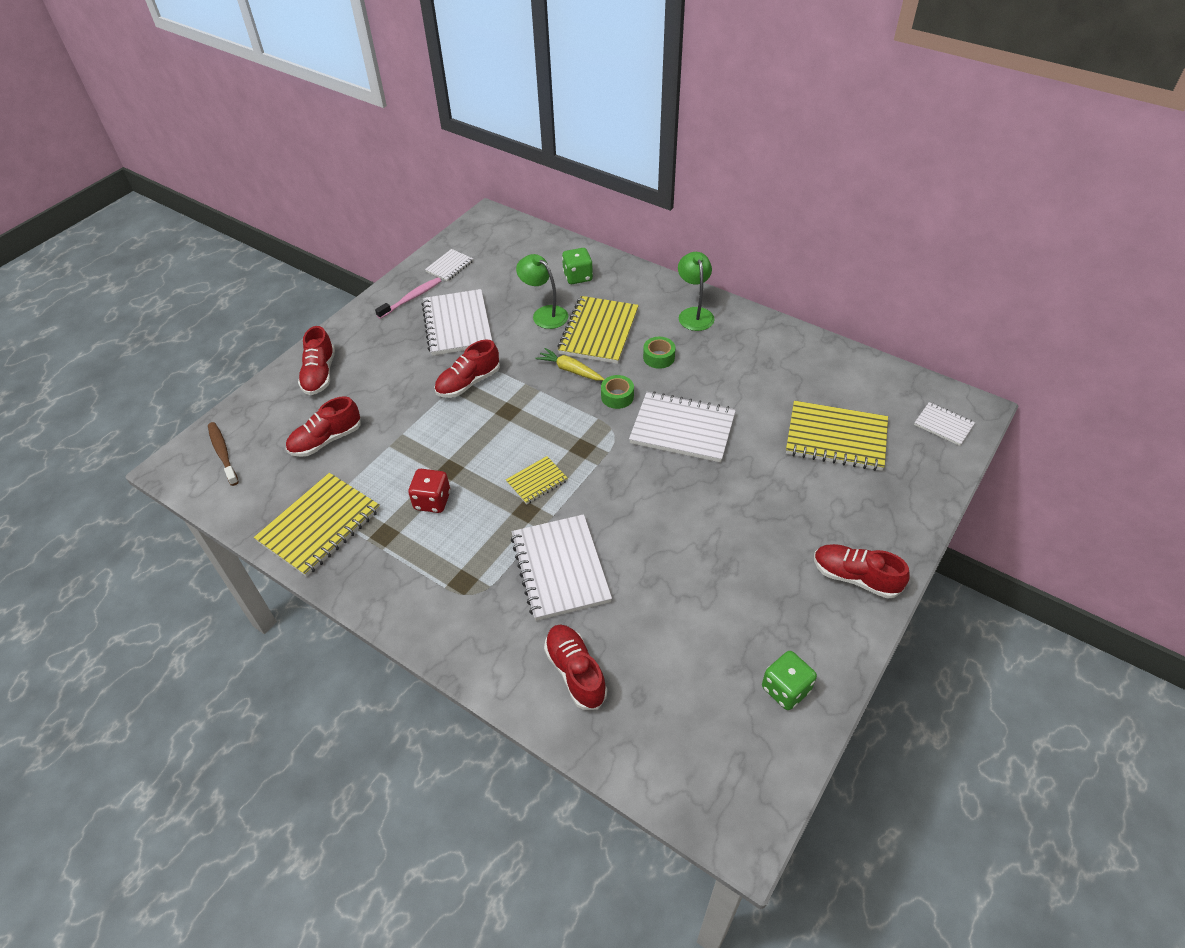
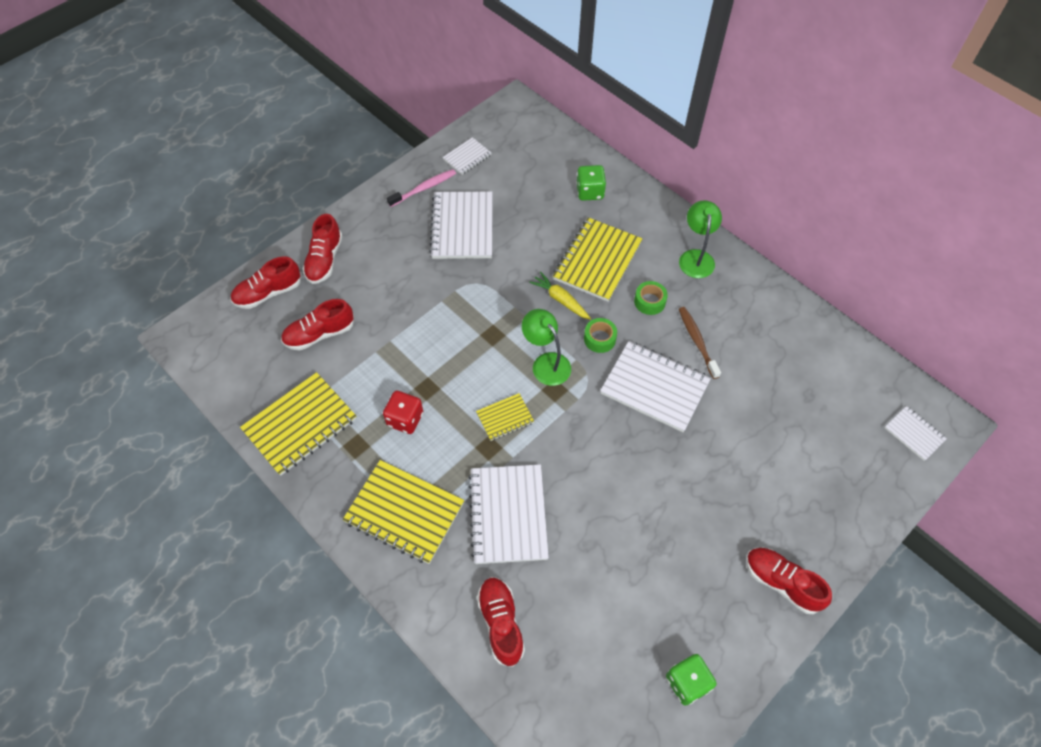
camera: 10 degrees right, 10 degrees up
brown toothbrush [208,422,239,486] -> brown toothbrush moved to [679,307,721,379]
red shoe [434,339,500,398] -> red shoe moved to [230,256,301,309]
green lamp [516,254,568,329] -> green lamp moved to [522,309,571,386]
yellow notebook [786,401,888,471] -> yellow notebook moved to [343,460,464,564]

